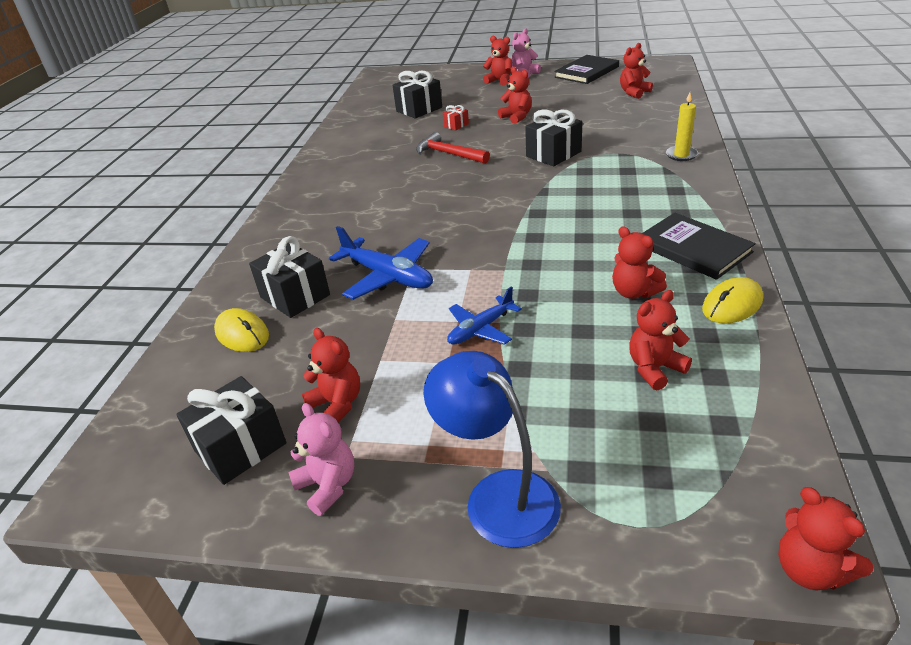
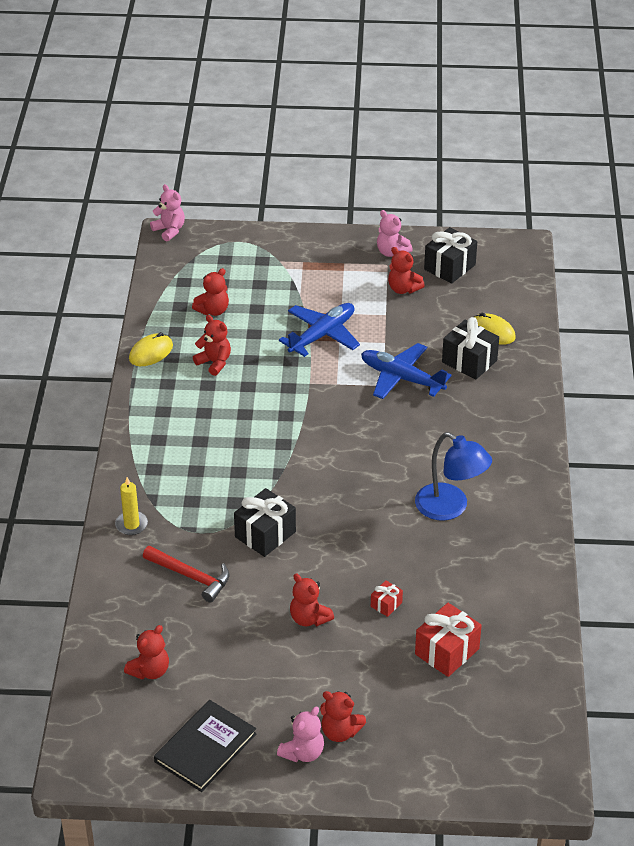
camera: 170 degrees right, 5 degrees up
black gift [392,71,442,118] -> red gift [415,603,482,677]
red hammer [416,132,490,164] -> red hammer moved to [143,546,230,603]
blue lamp [423,351,561,548] -> blue lamp moved to [415,432,492,521]
blue plane [447,286,522,345] -> blue plane [279,303,360,357], size x1.57
black book [643,213,756,280] -> none
red teddy bear [778,487,873,590] -> pink teddy bear [150,184,185,241]

